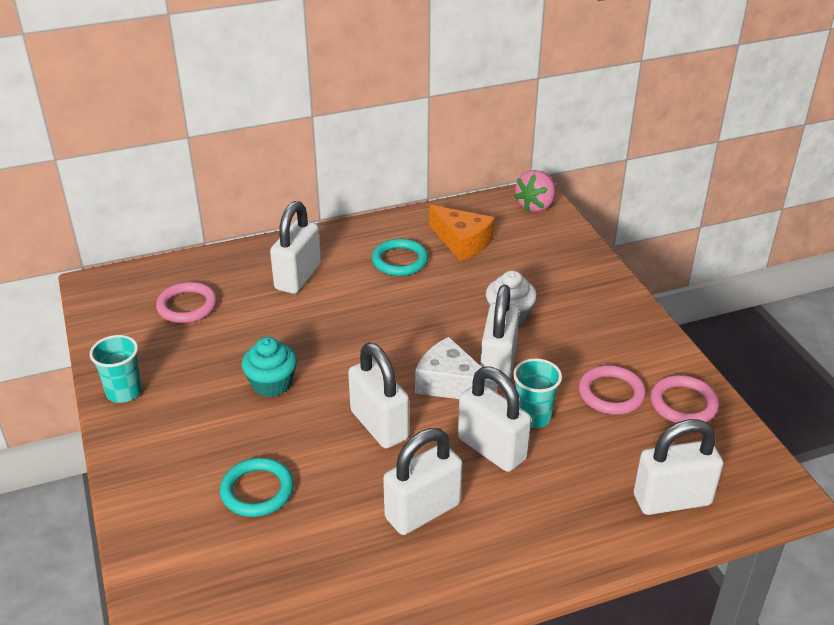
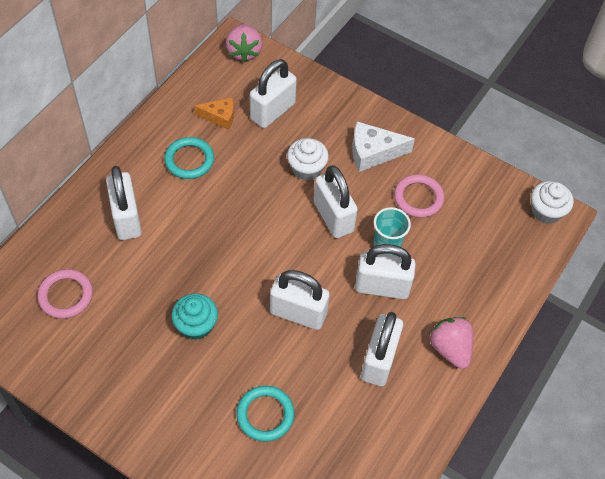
camera: 40 degrees left, 20 degrees up
turquoise cup [90,335,142,403] -> none
white cheese [415,337,497,399] -> white cheese moved to [352,121,415,172]
orange cheese [429,205,495,261] -> orange cheese [194,98,234,130], size x0.66
white padlock [634,419,723,515] -> white padlock moved to [250,59,297,128]
pink ring [650,375,719,423] -> none
none -> pink strawberry [429,317,473,369]
none -> white cupcake [531,181,574,224]

